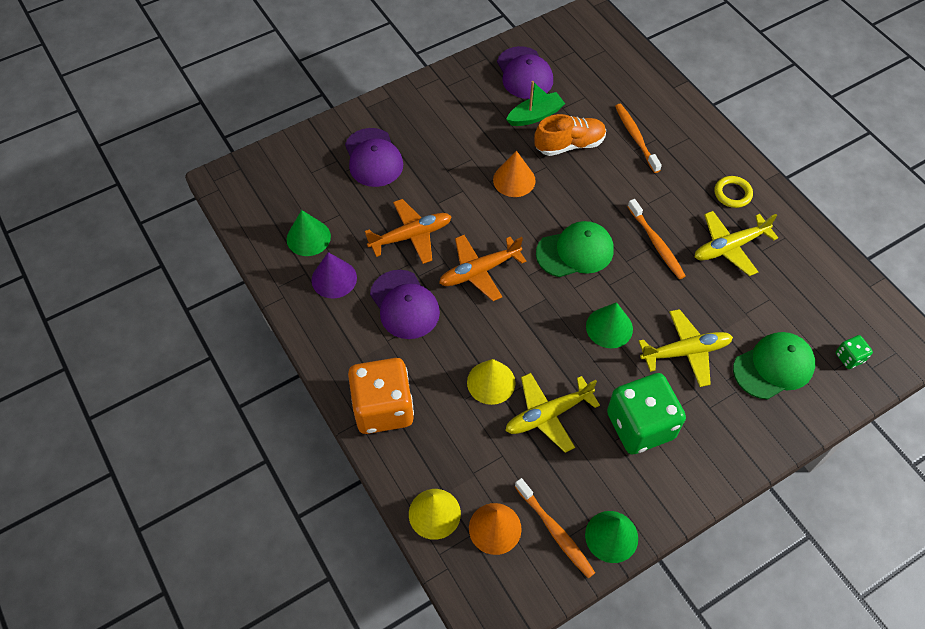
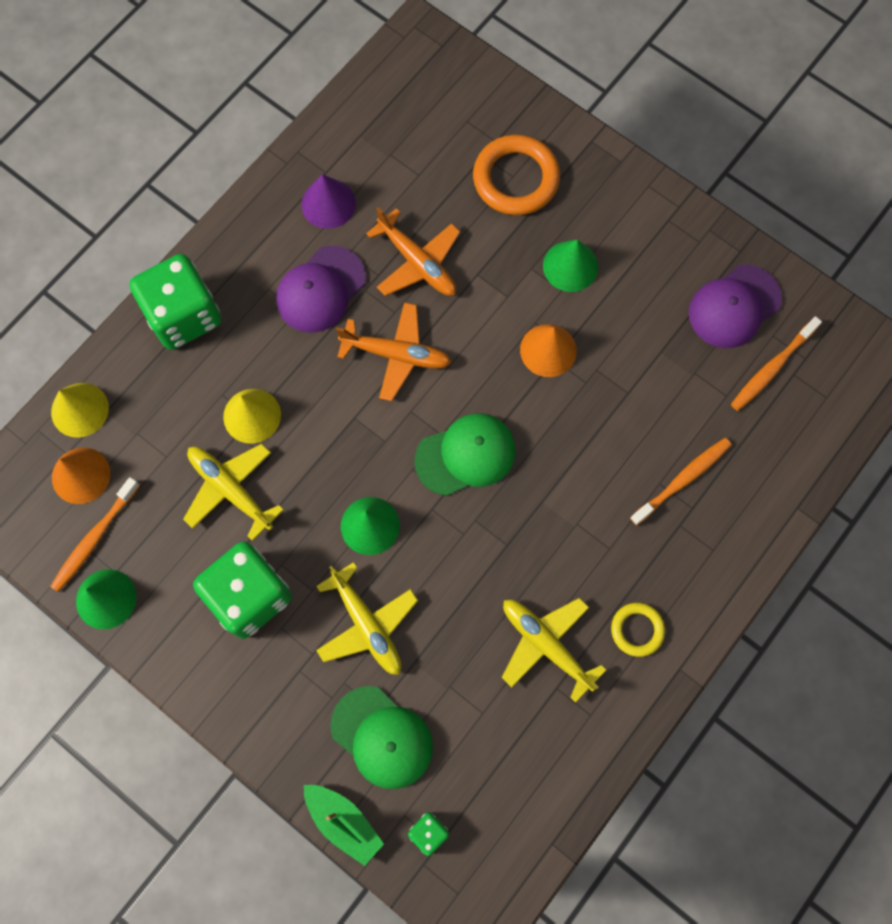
camera: 70 degrees right, 15 degrees up
green cone [287,210,331,256] -> green cone moved to [543,239,598,292]
purple cap [345,128,403,187] -> orange ring [473,135,560,215]
orange dice [348,358,414,434] -> green dice [129,254,221,350]
orange plane [439,235,526,301] -> orange plane turned 150 degrees clockwise [336,302,452,401]
green boat [506,81,565,126] -> green boat moved to [304,785,384,866]
orange shoe [534,114,606,156] -> none
green cap [536,221,614,277] -> green cap turned 75 degrees counterclockwise [414,414,515,496]
orange toothbrush [628,199,686,279] -> orange toothbrush moved to [731,316,822,411]

